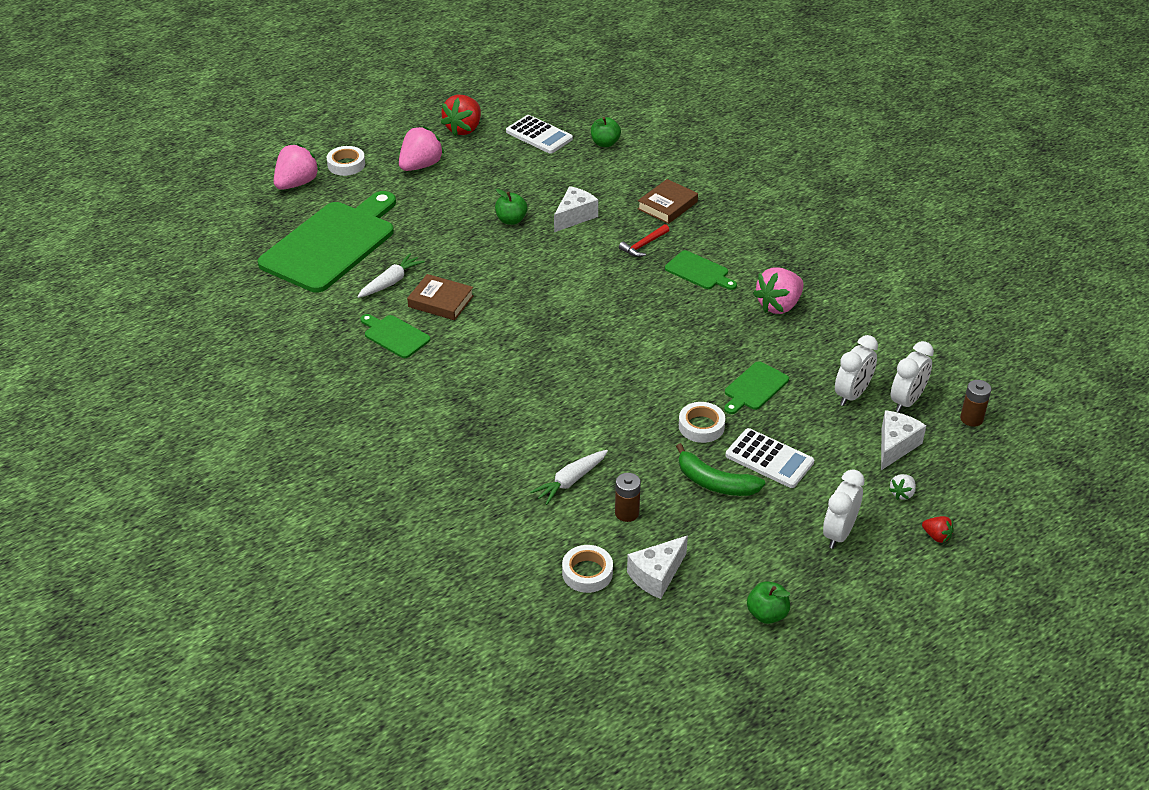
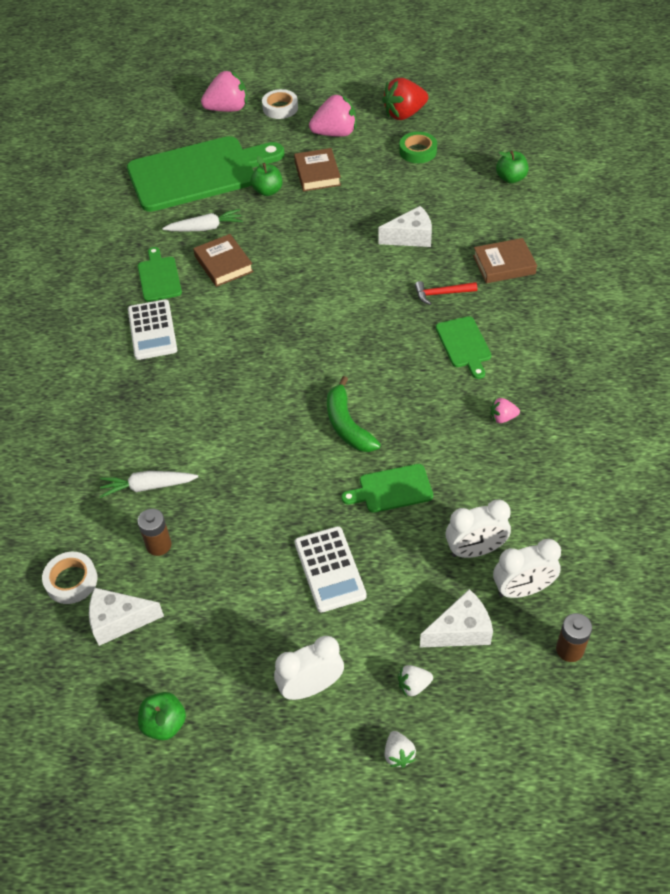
camera: 40 degrees right, 10 degrees up
green apple [495,189,528,225] -> green apple moved to [251,156,282,196]
white calculator [506,115,573,154] -> white calculator moved to [128,300,177,360]
green banana [676,443,765,496] -> green banana moved to [327,376,381,452]
white tape [679,402,725,443] -> none
pink strawberry [753,268,804,314] -> pink strawberry [490,398,520,423], size x0.49
red strawberry [922,516,954,543] -> white strawberry [385,731,416,768]
none -> brown book [294,148,341,191]
none -> green tape [399,132,437,163]

